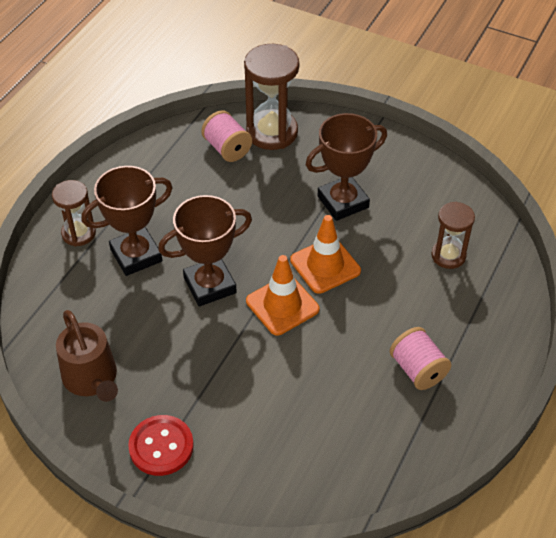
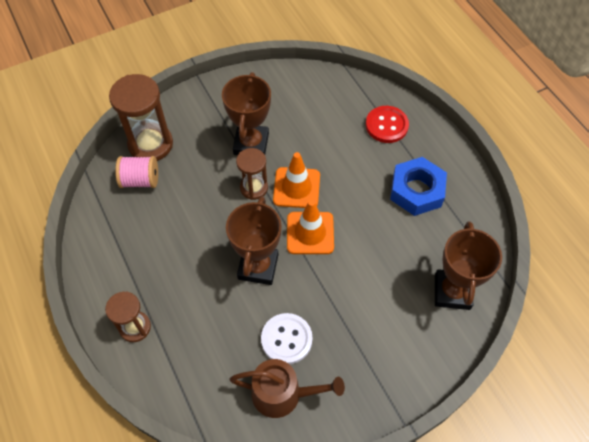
camera: 55 degrees left, 10 degrees up
brown trophy [81,166,173,276] -> brown trophy moved to [435,221,502,310]
red button [128,415,194,476] -> red button moved to [366,106,409,143]
pink spool [390,327,452,390] -> blue nut [390,157,447,216]
brown hourglass [431,202,475,269] -> brown hourglass moved to [236,148,268,200]
none -> white button [261,313,313,364]

